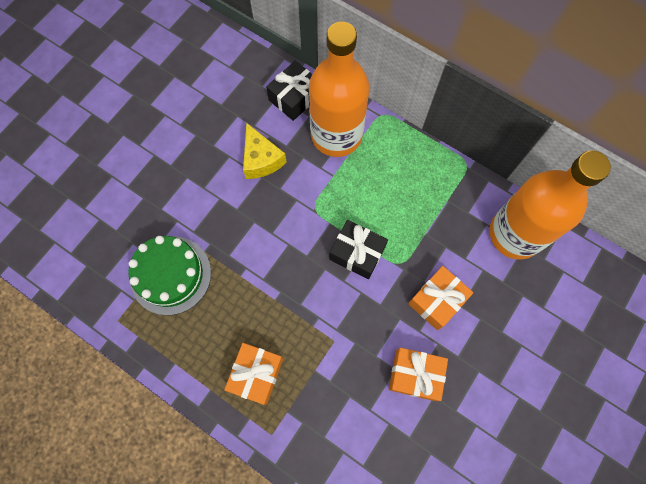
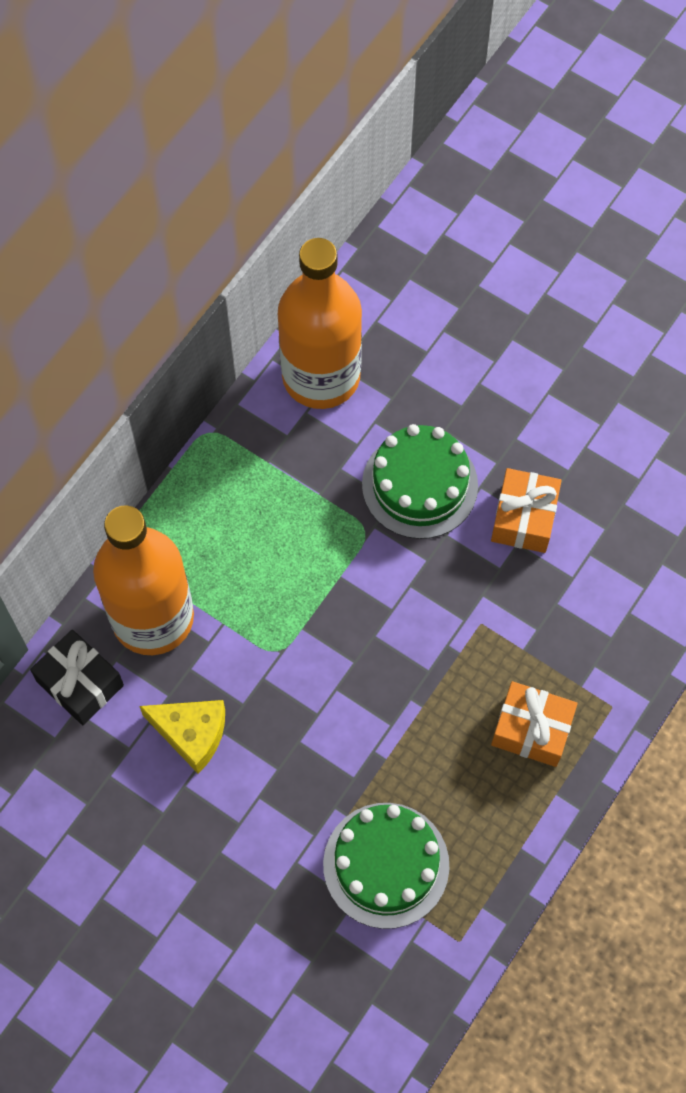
camera: 90 degrees left, 5 degrees down
yellow cheese [243,123,287,179] -> yellow cheese turned 45 degrees clockwise [139,700,225,774]
black gift [329,220,388,279] -> none
orange gift [408,266,473,330] -> green cake [362,424,478,539]

